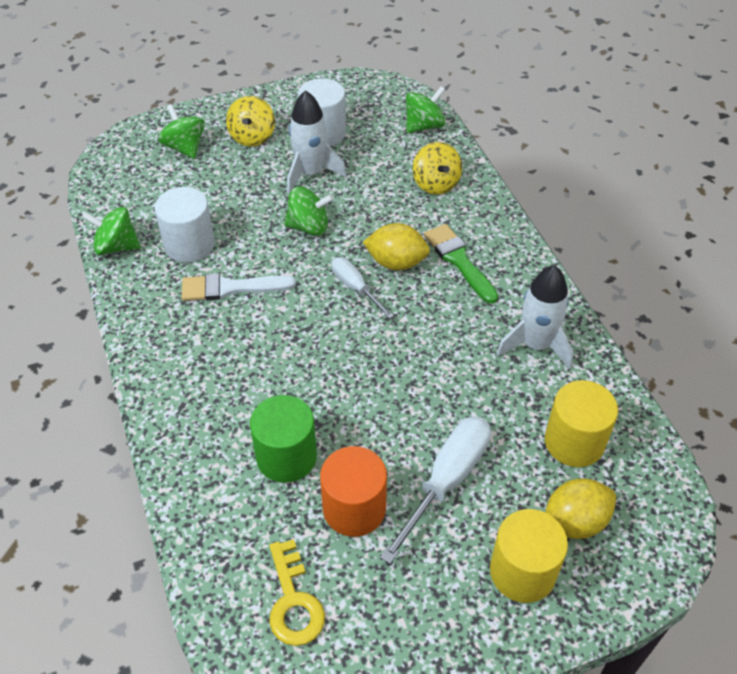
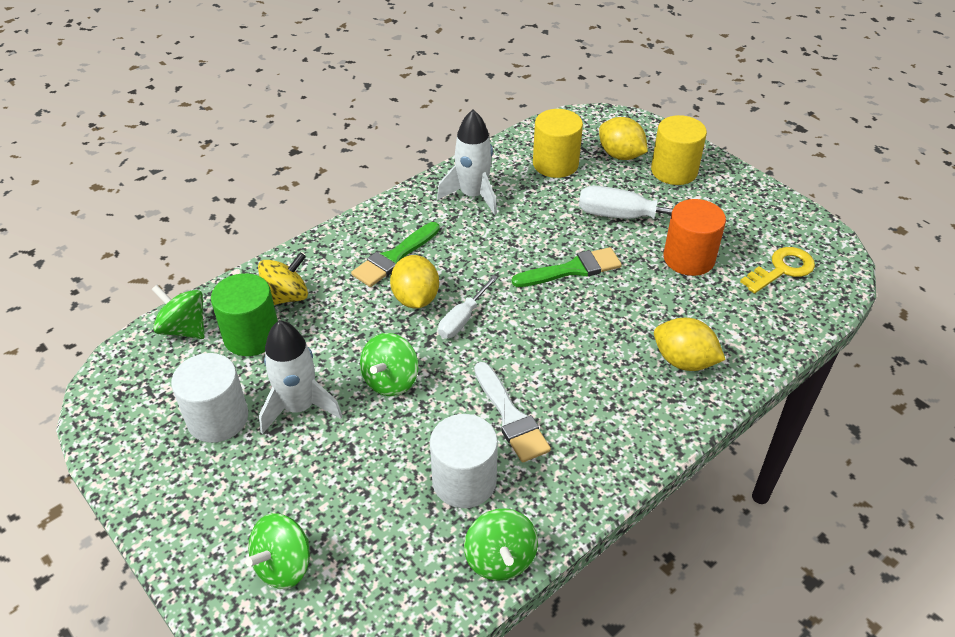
camera: 110 degrees left, 5 degrees down
yellow spinning top [226,96,275,147] -> none
green cylinder [250,395,317,483] -> green cylinder moved to [211,273,278,356]
green spinning top [284,186,334,236] -> green spinning top turned 135 degrees counterclockwise [360,333,419,396]
none -> green brush [512,247,622,287]
none -> yellow lemon [654,318,726,371]

